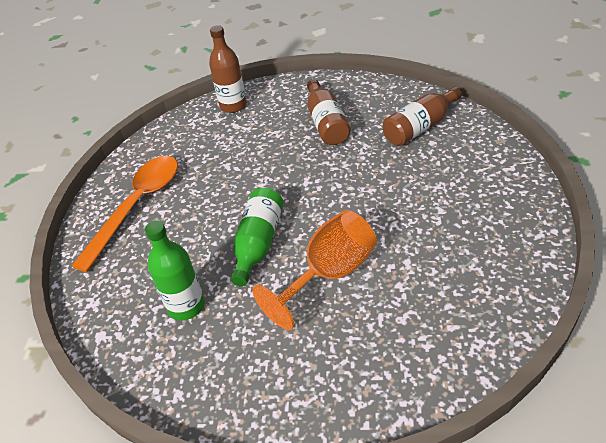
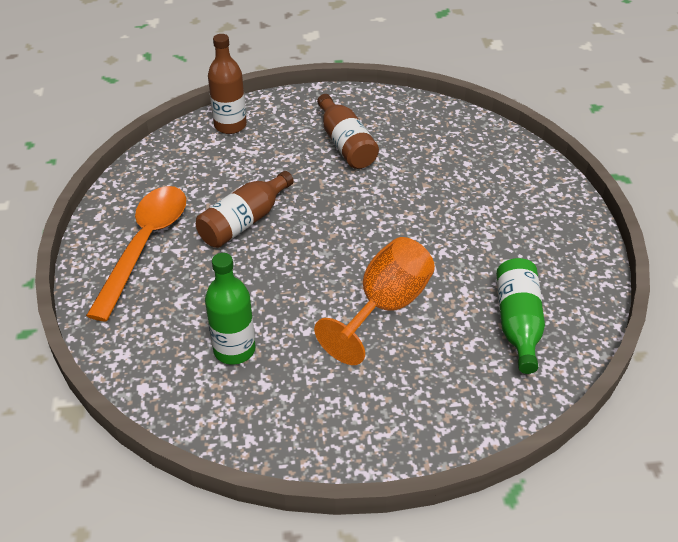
camera: 15 degrees left, 0 degrees up
green bottle [231,188,284,287] -> green bottle moved to [496,258,545,374]
brown bottle [383,87,462,146] -> brown bottle moved to [196,171,294,248]

